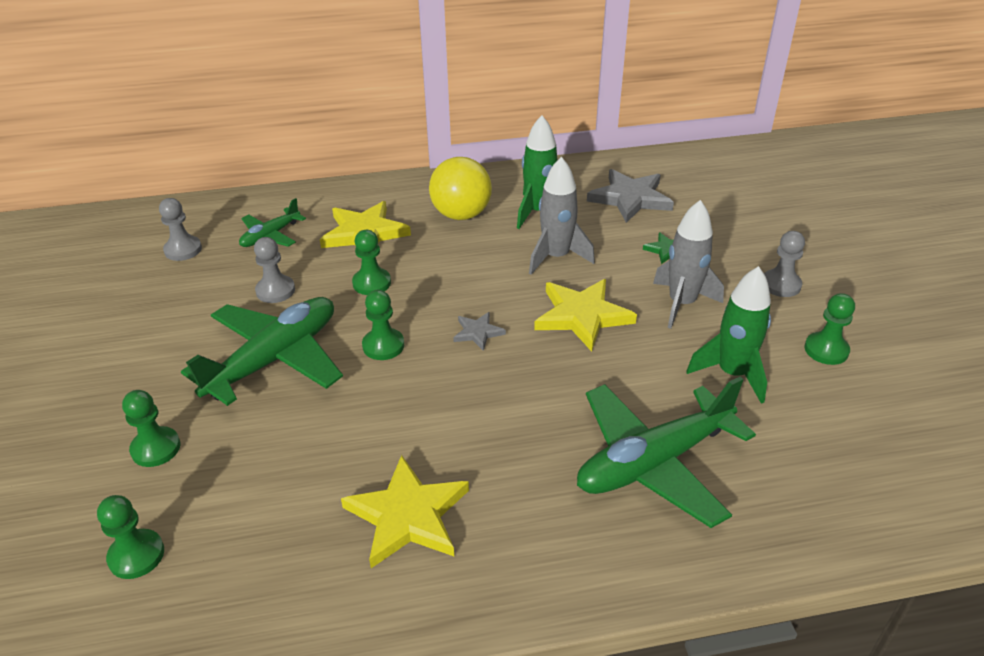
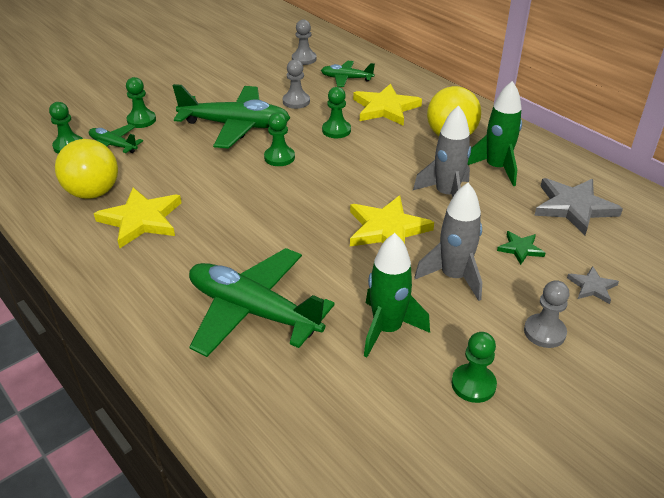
camera: 60 degrees right, 0 degrees up
grey star [453,312,506,351] -> grey star moved to [567,266,619,304]
none -> yellow ball [55,139,118,199]
none -> green plane [89,124,143,153]

